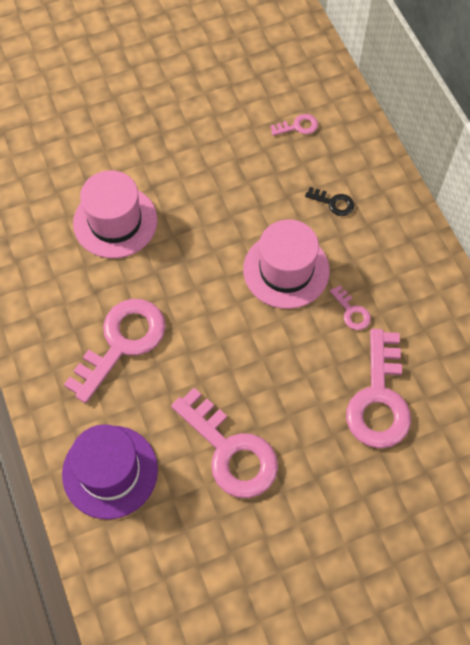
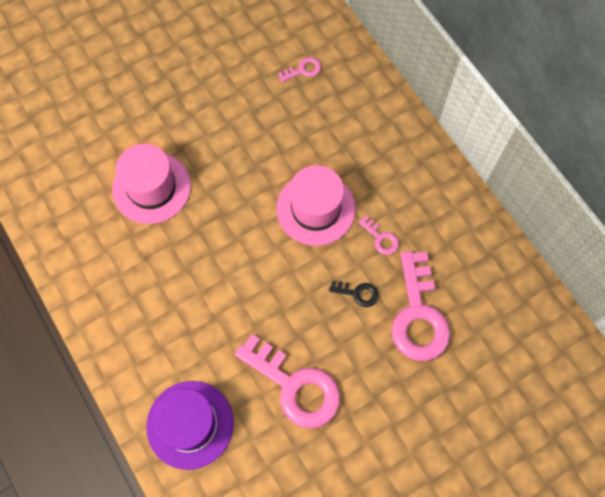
camera: 10 degrees left, 5 degrees up
pink key [64,299,166,403] -> none
black key [305,187,354,216] -> black key moved to [329,281,379,307]

